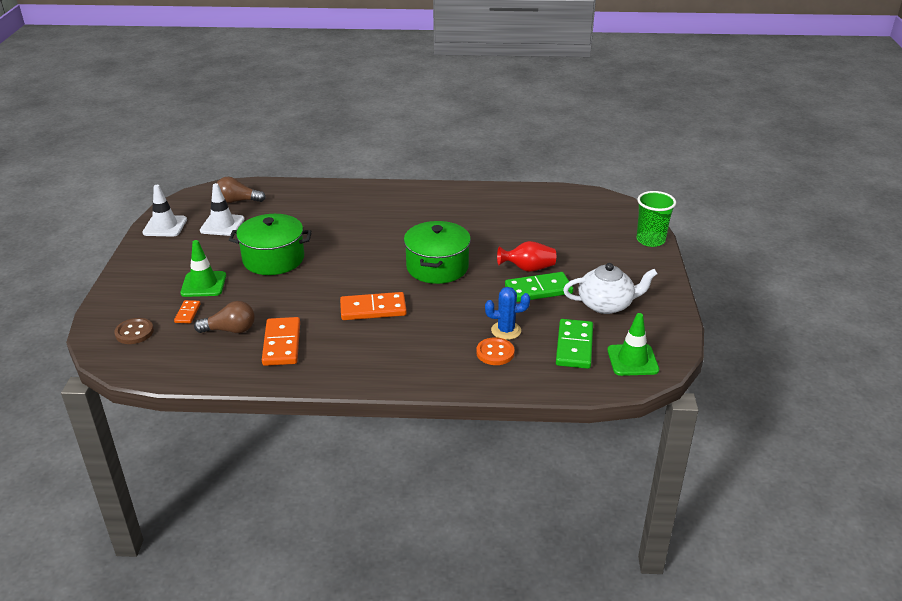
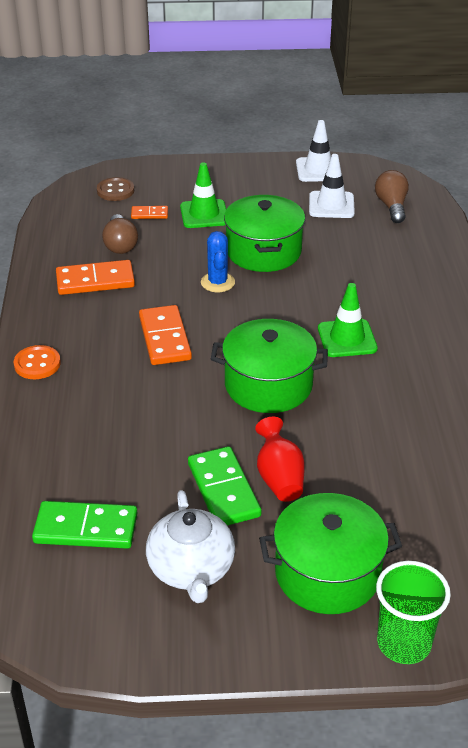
camera: 85 degrees right, 5 degrees up
orange button [476,337,515,365] -> orange button moved to [14,345,61,379]
blue cactus [485,287,530,340] -> blue cactus moved to [201,231,235,292]
green traffic cone [607,313,659,376] -> green traffic cone moved to [318,283,378,357]
none -> green pot [259,493,402,614]

